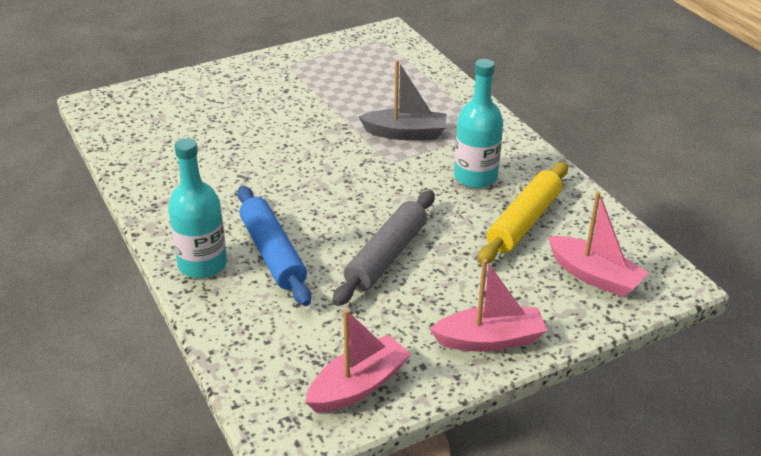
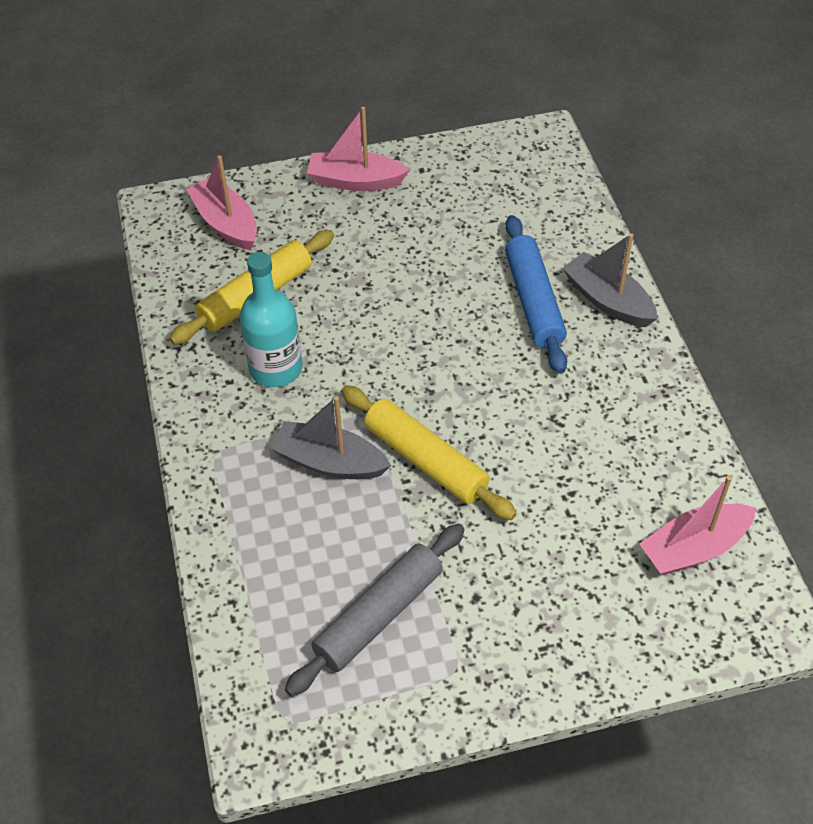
camera: 165 degrees left, 15 degrees up
turquoise bottle [168,138,227,278] -> grey boat [563,233,658,327]
pink boat [306,309,411,413] -> pink boat moved to [639,475,756,575]
grey rolling pin [333,190,434,306] -> grey rolling pin moved to [285,523,465,696]
none -> yellow rolling pin [341,385,517,520]

